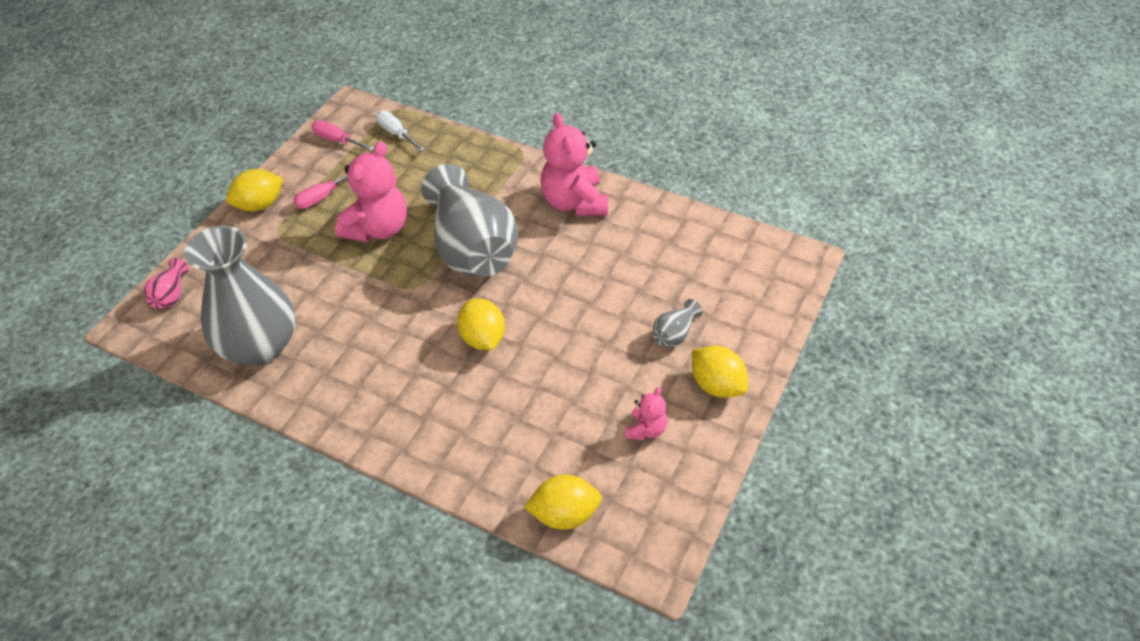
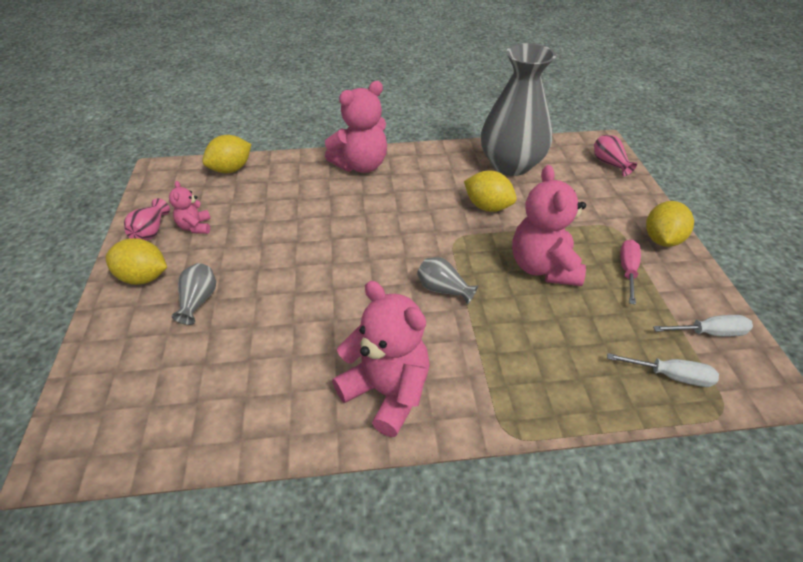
camera: 145 degrees right, 5 degrees down
pink screwdriver [311,120,374,151] -> white screwdriver [653,315,753,336]
grey vase [421,164,518,277] -> grey vase [417,257,478,305], size x0.40
yellow lemon [457,298,505,350] -> yellow lemon moved to [464,170,517,212]
none -> pink vase [124,198,170,240]
none -> pink teddy bear [325,81,387,173]

